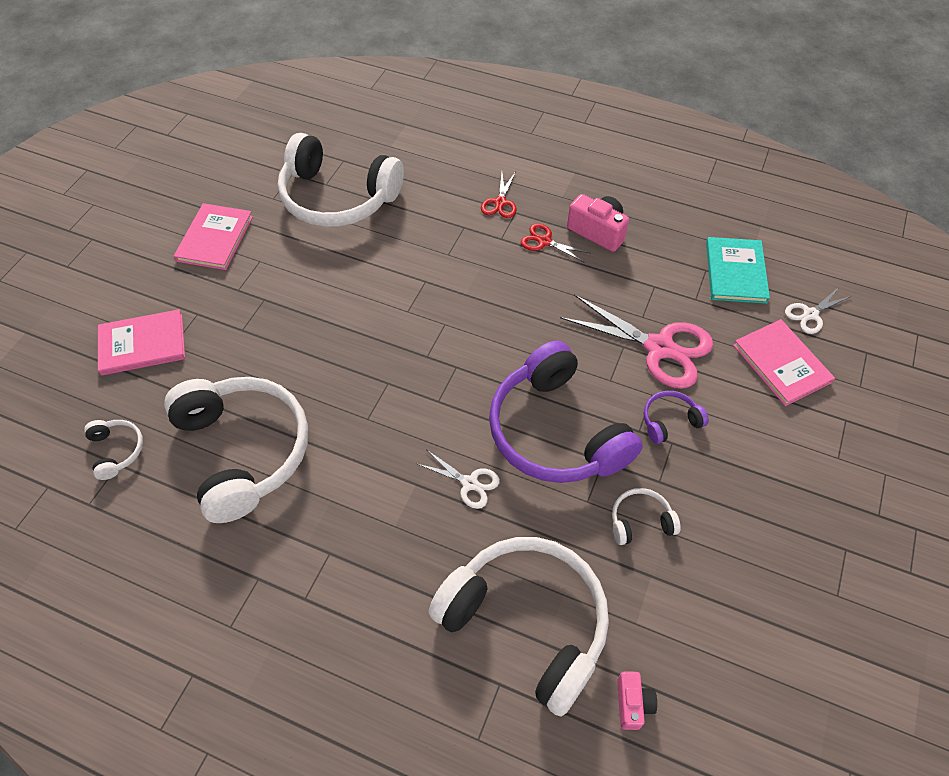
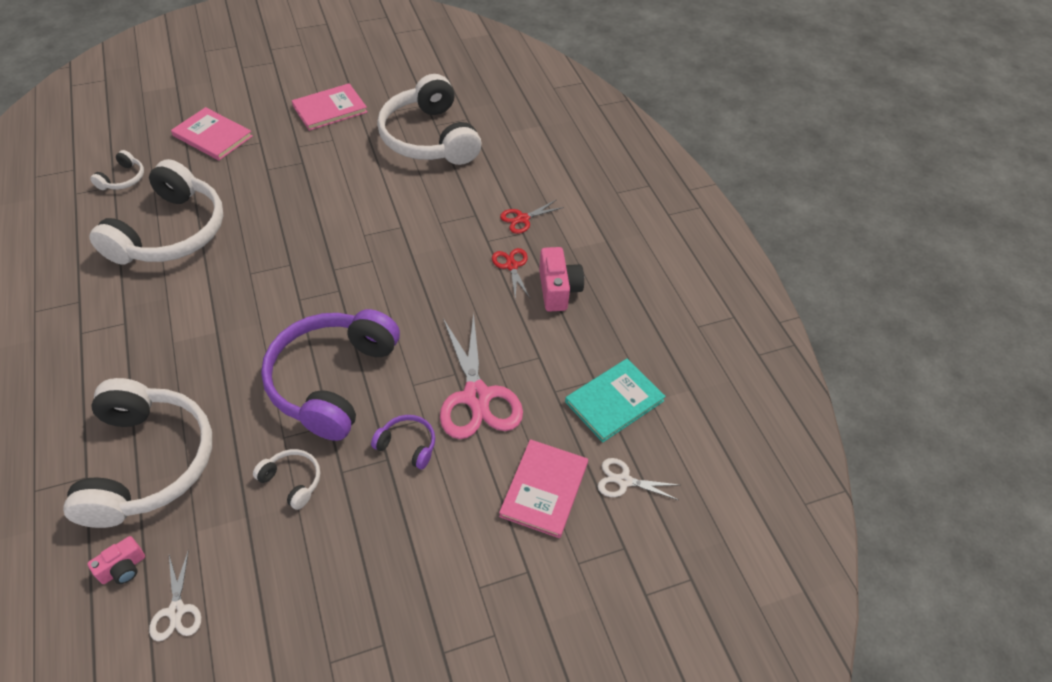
camera: 45 degrees right, 5 degrees down
white scissors [418,450,500,509] -> white scissors moved to [149,549,201,641]

